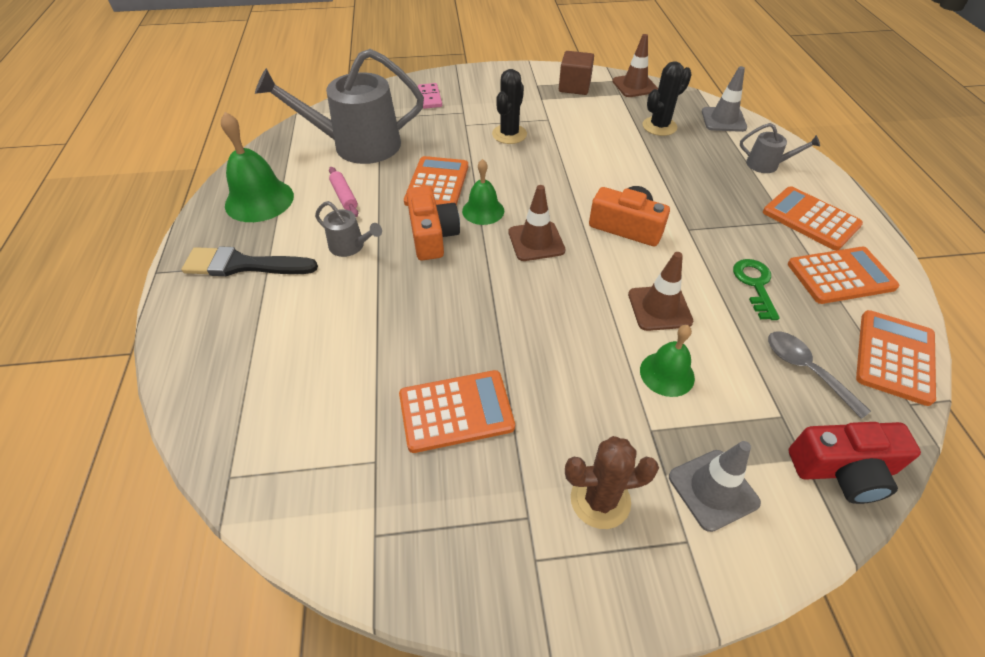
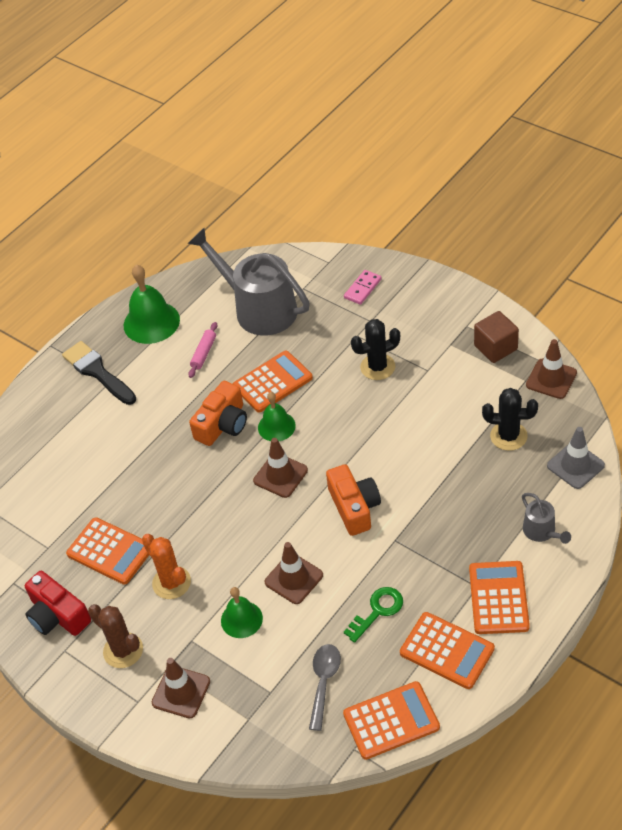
camera: 50 degrees right, 0 degrees up
grey watering can [315,201,382,257] -> none
grey traffic cone [669,441,761,532] -> brown traffic cone [152,658,210,718]
red camera [789,422,921,504] -> red camera moved to [25,571,91,636]
none -> orange cactus [142,534,191,599]

